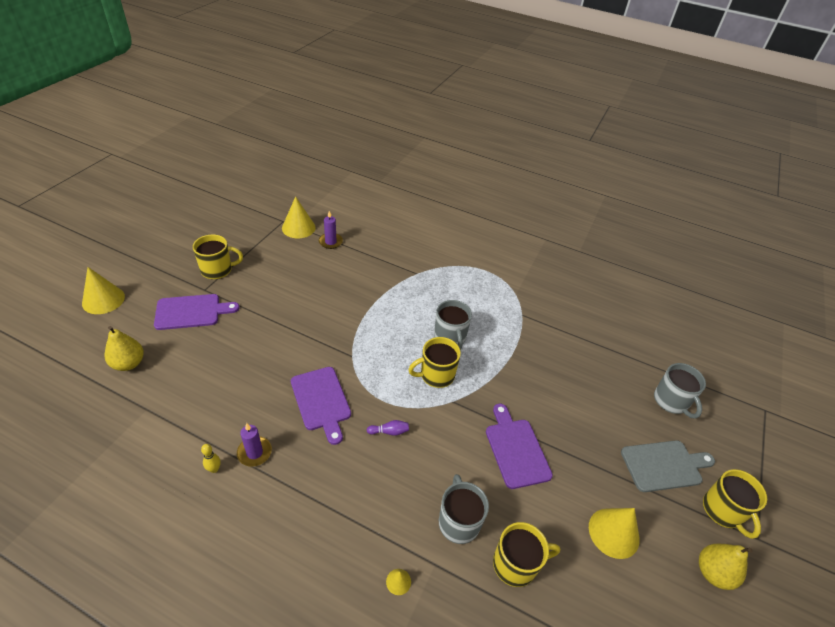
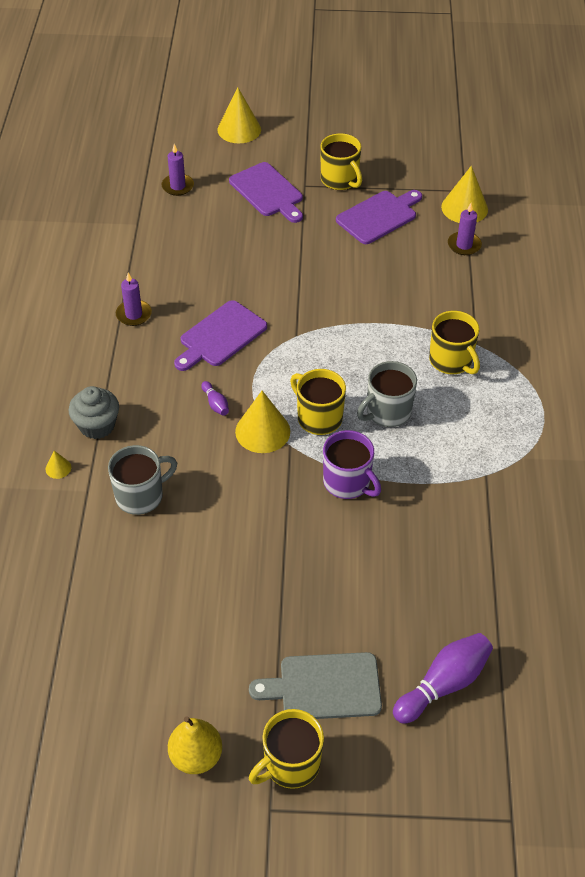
camera: 70 degrees right, 5 degrees up
yellow pear [104,326,144,371] -> purple candle [161,144,194,196]
yellow bowling pin [201,444,221,473] -> none
purple cutting board [486,404,553,489] -> purple cutting board moved to [336,190,422,244]
yellow mug [493,522,560,587] -> yellow mug moved to [429,311,480,375]
yellow cone [589,508,640,559] -> yellow cone moved to [235,391,290,453]
grey cutting board [621,440,715,492] -> grey cutting board turned 120 degrees clockwise [249,652,382,719]
grey mug [654,363,706,419] -> purple bowling pin [393,633,493,724]
none -> grey cupcake [69,386,119,439]
none -> purple mug [323,430,381,499]

